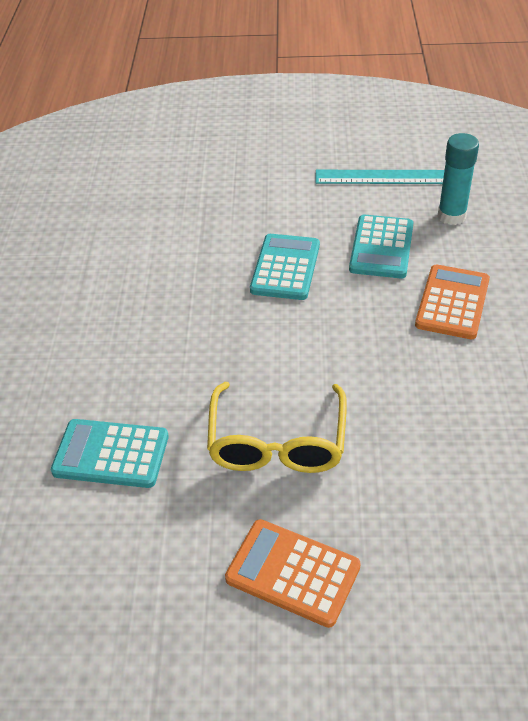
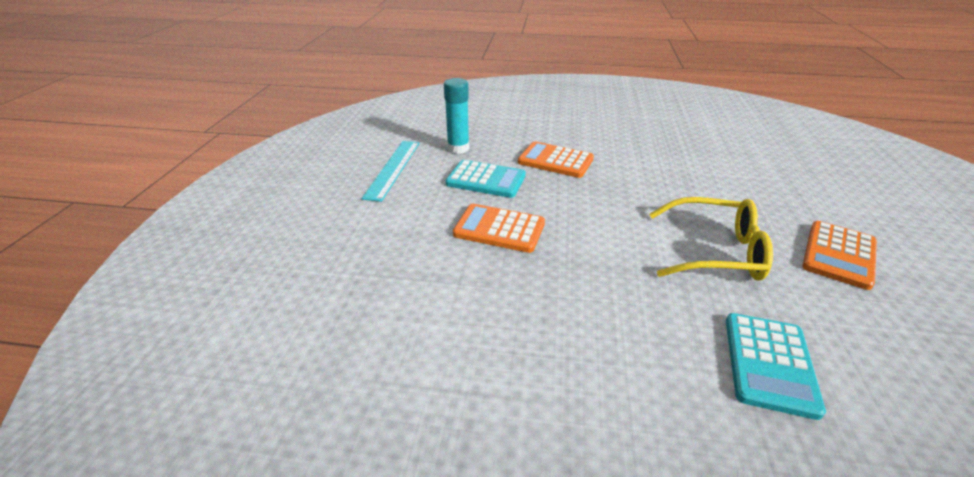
camera: 85 degrees left, 10 degrees down
turquoise calculator [250,234,320,300] -> orange calculator [453,204,545,253]

